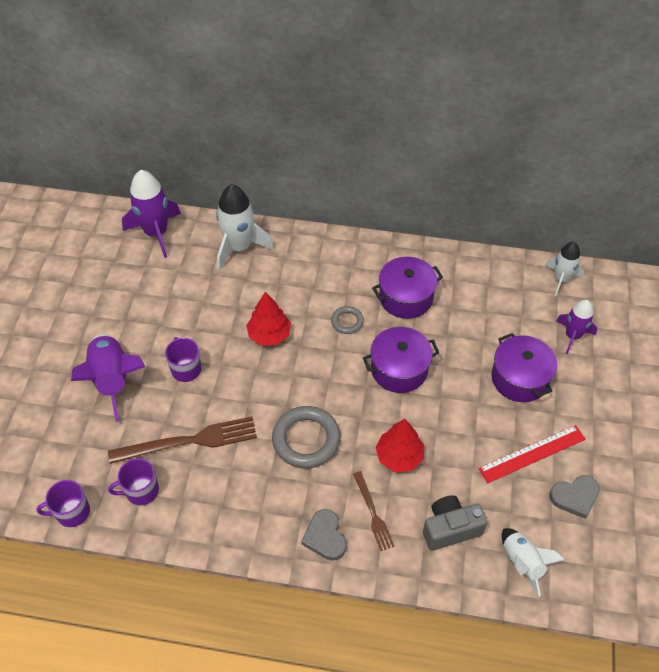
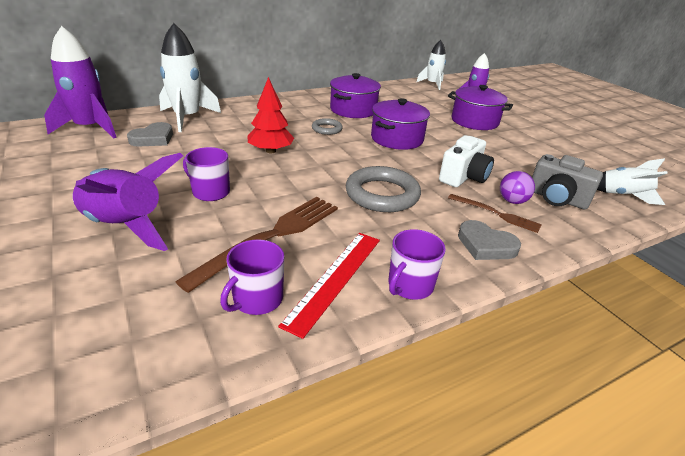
camera: 40 degrees left, 20 degrees down
purple mug [36,480,90,527] -> purple mug moved to [388,229,446,300]
red tree [376,419,424,472] -> white camera [439,135,494,187]
grey camera [423,495,488,551] -> grey camera turned 90 degrees counterclockwise [532,154,603,209]
red ruler [478,425,586,483] -> red ruler moved to [278,233,380,339]
grey heart [549,475,600,519] -> grey heart moved to [127,122,173,146]
none -> purple ball [500,171,535,204]

